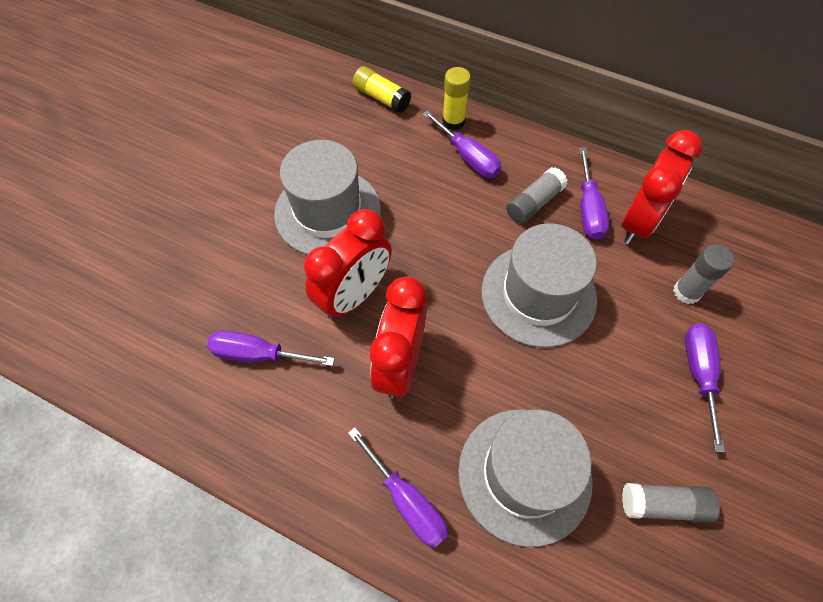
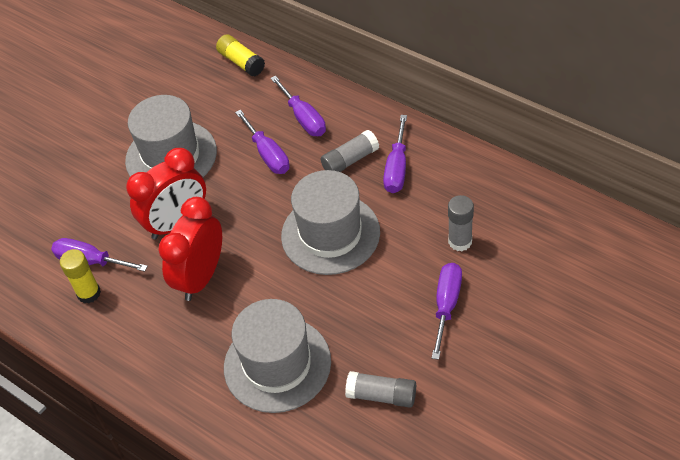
camera: 15 degrees right, 10 degrees down
purple screwdriver [348,428,448,548] -> purple screwdriver moved to [235,110,290,174]
yellow glue stick [442,67,471,130] -> yellow glue stick moved to [60,249,101,304]
red clock [621,130,703,244] -> none

